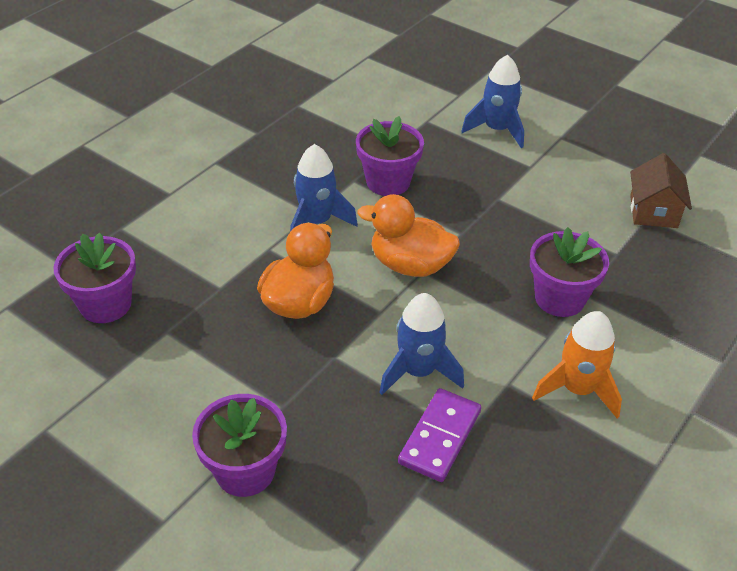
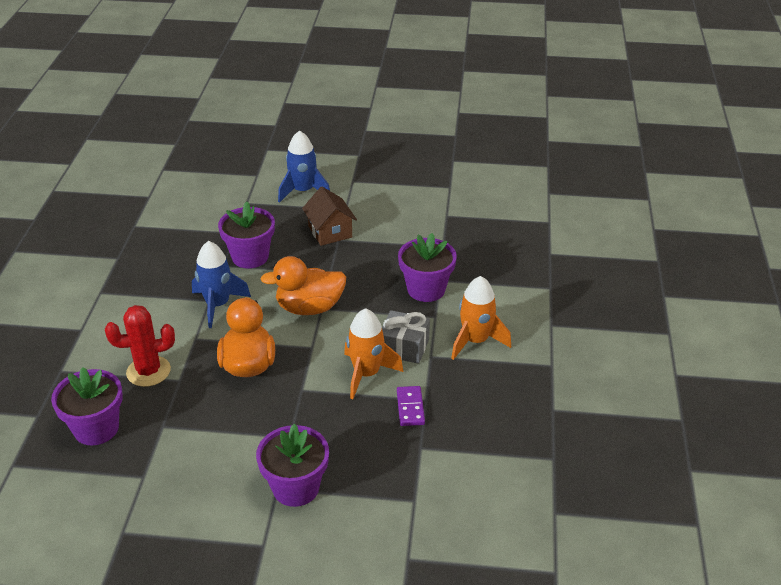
camera: 30 degrees left, 5 degrees down
blue rocket [379,293,464,395] -> orange rocket [344,308,404,399]
purple domino [398,388,481,482] -> purple domino [397,386,425,426], size x0.66
brown house [630,153,692,228] -> brown house moved to [302,187,357,246]
none -> red cactus [105,305,175,387]
none -> grey gift [382,310,430,364]

